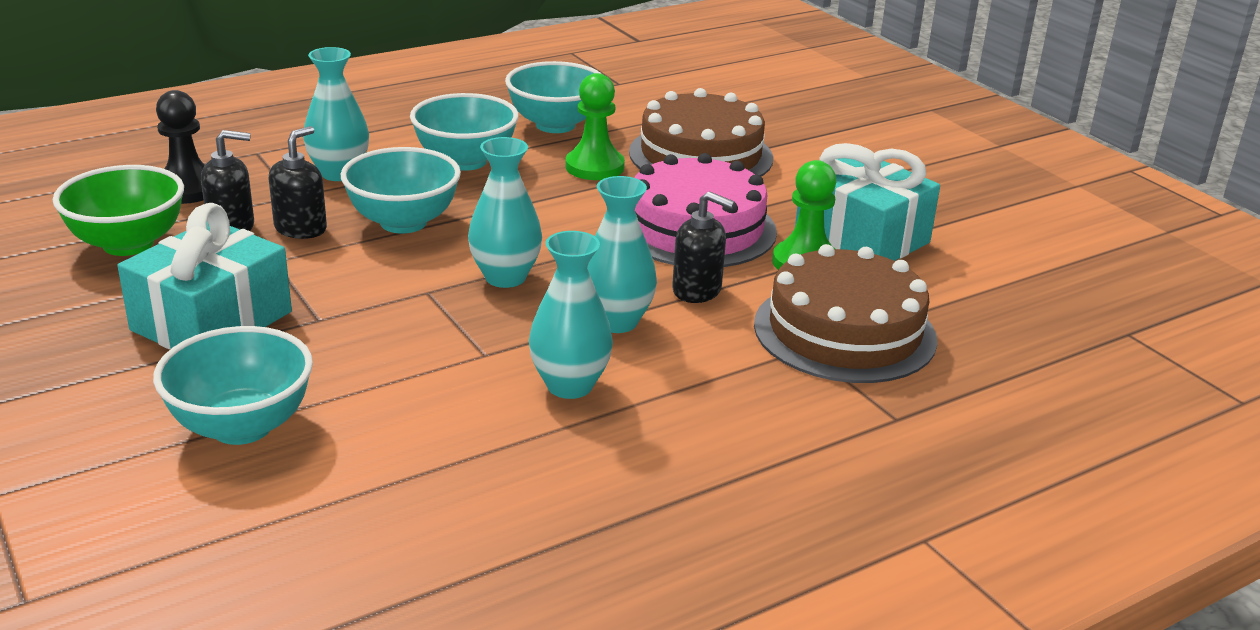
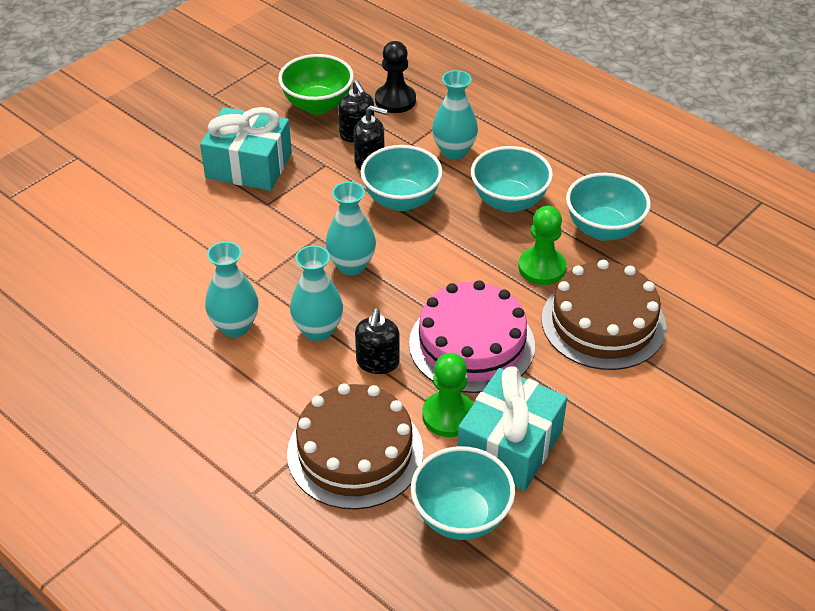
camera: 75 degrees right, 15 degrees up
turquoise bowl [153,326,313,445] -> turquoise bowl moved to [411,446,515,540]

